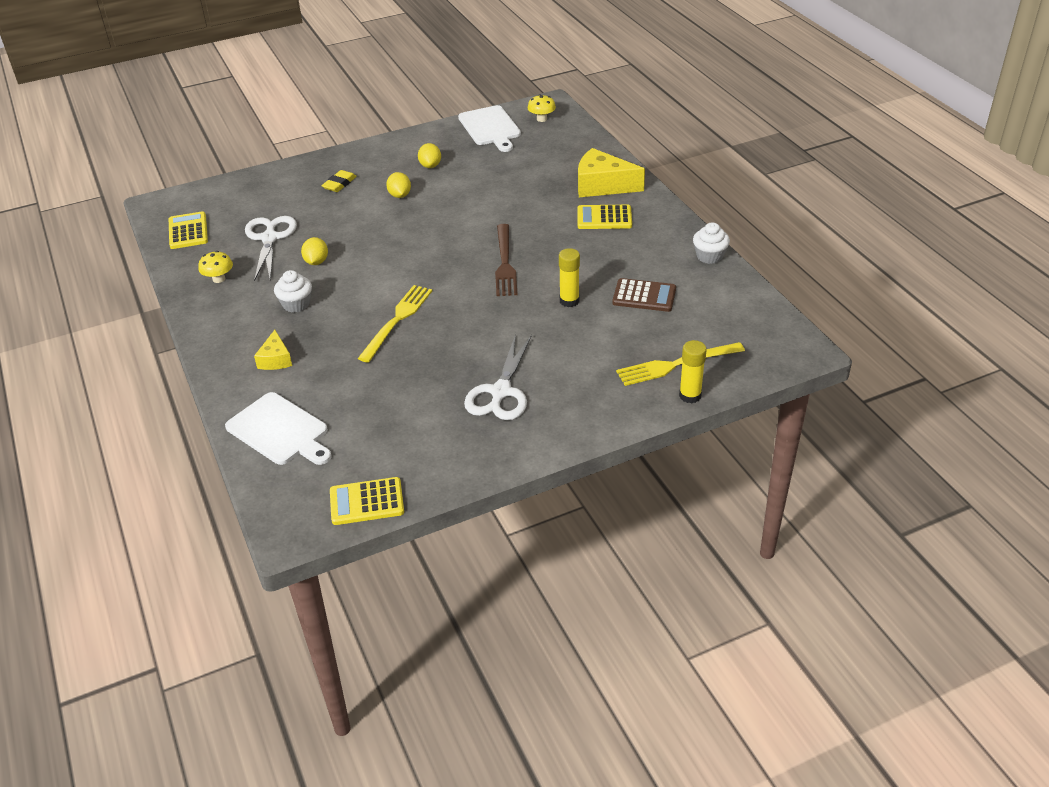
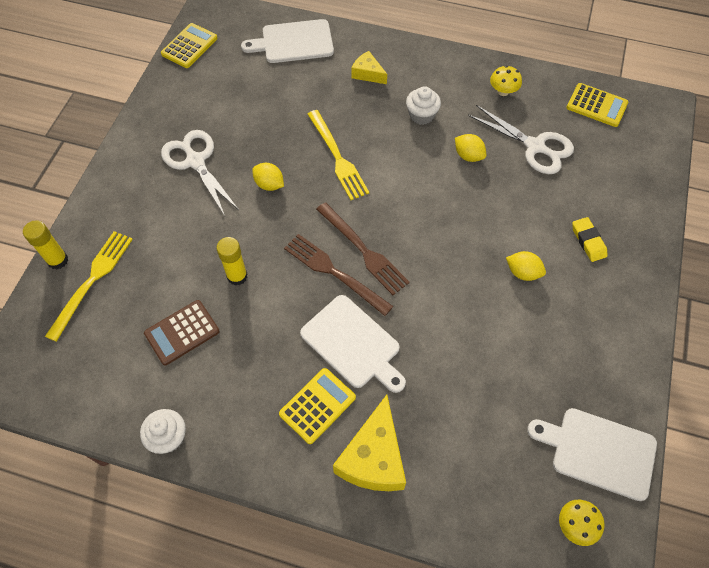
camera: 130 degrees right, 20 degrees up
yellow lemon [418,143,441,168] -> yellow lemon moved to [252,163,284,191]
yellow cheese [578,148,645,197] -> yellow cheese turned 135 degrees clockwise [333,395,406,491]
none -> white cutting board [300,295,406,393]
none -> brown fork [316,202,410,295]

